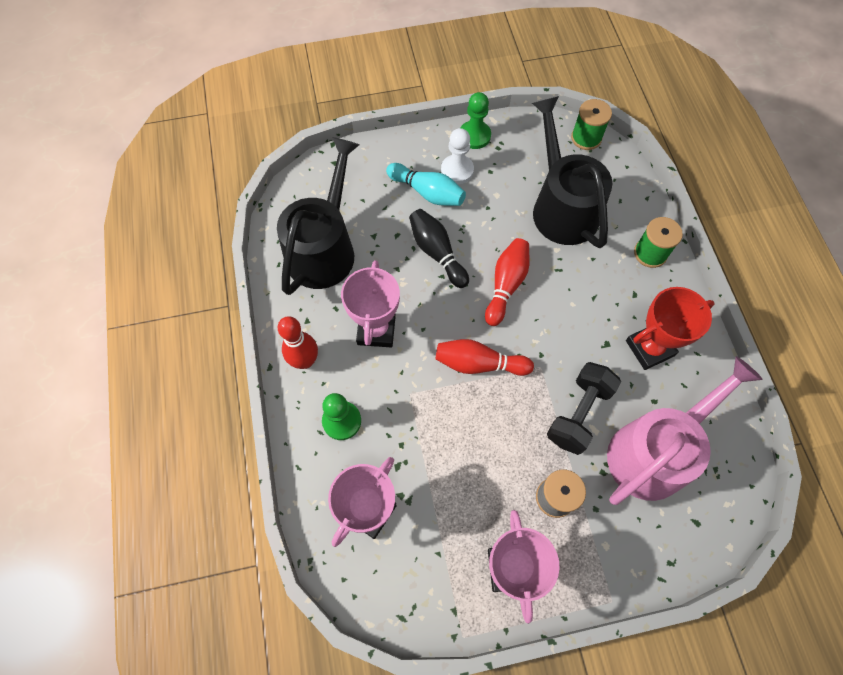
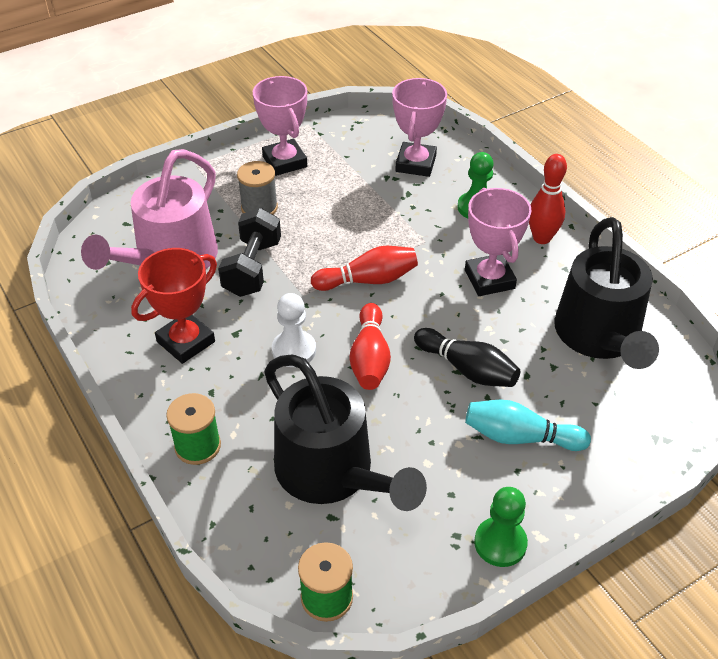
camera: 160 degrees right, 20 degrees down
white pawn [441,128,474,184] -> white pawn moved to [272,293,316,367]

